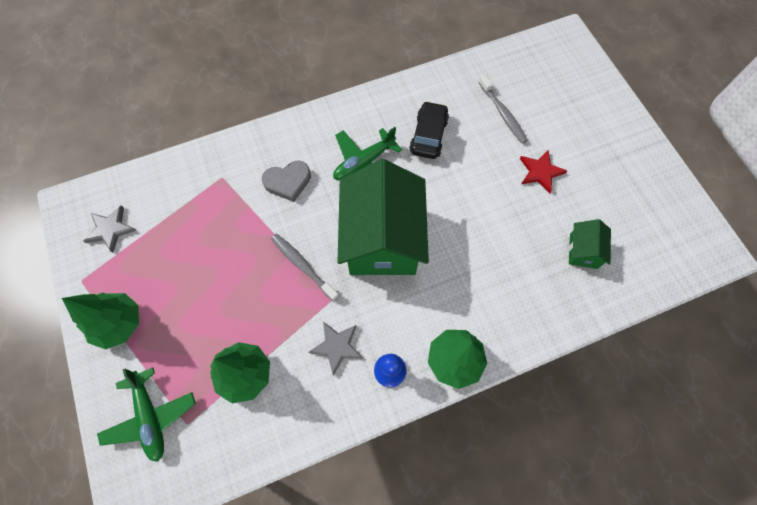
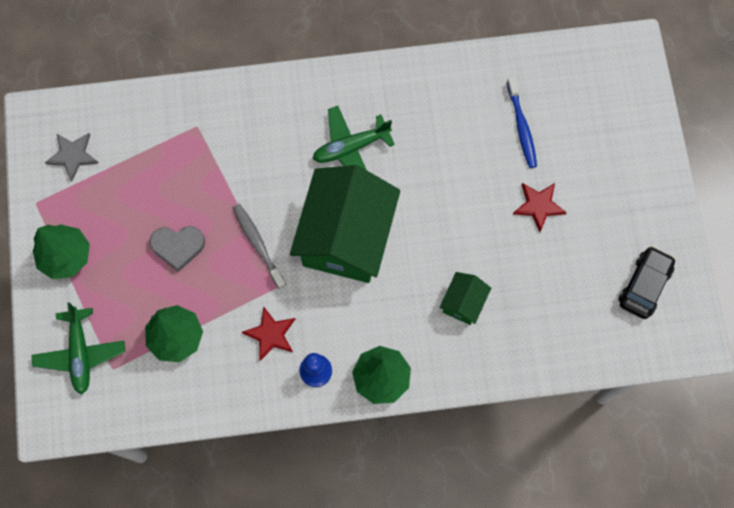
camera: 15 degrees right, 5 degrees up
grey heart [262,161,311,202] -> grey heart moved to [149,226,205,272]
grey star [309,322,363,376] -> red star [242,307,295,361]
black car [409,101,449,159] -> black car moved to [618,246,675,319]
grey toothbrush [478,75,528,144] -> blue toothbrush [507,77,537,168]
green house [569,219,611,269] -> green house moved to [439,272,491,325]

